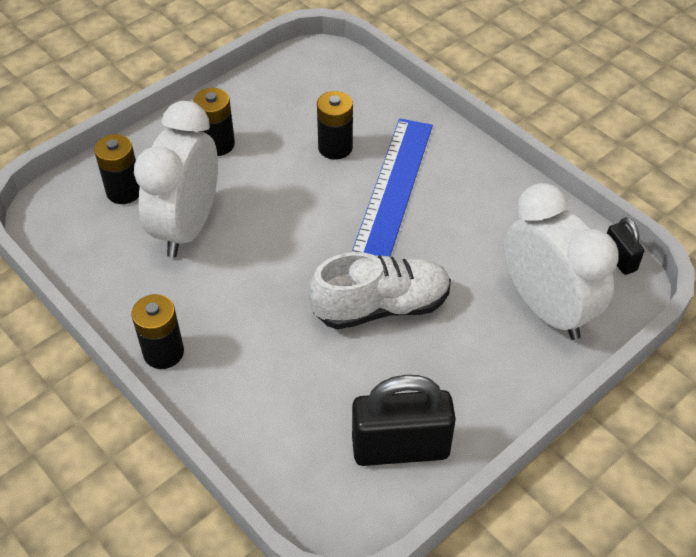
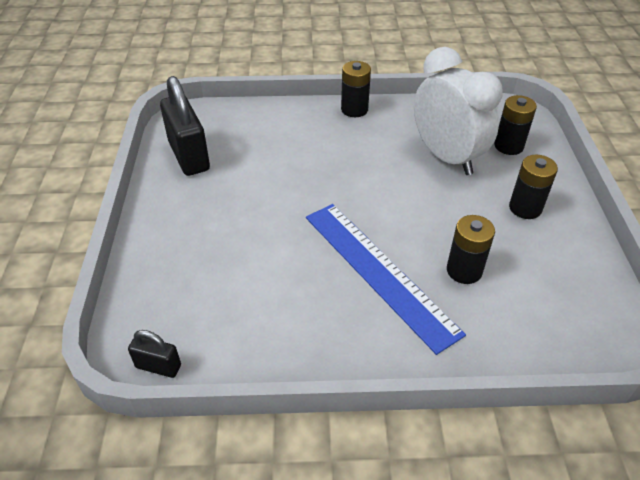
camera: 130 degrees right, 5 degrees down
white shoe [309,252,451,329] -> none
black padlock [352,375,456,466] -> black padlock turned 60 degrees counterclockwise [160,76,210,176]
white clock [504,183,619,340] -> none

